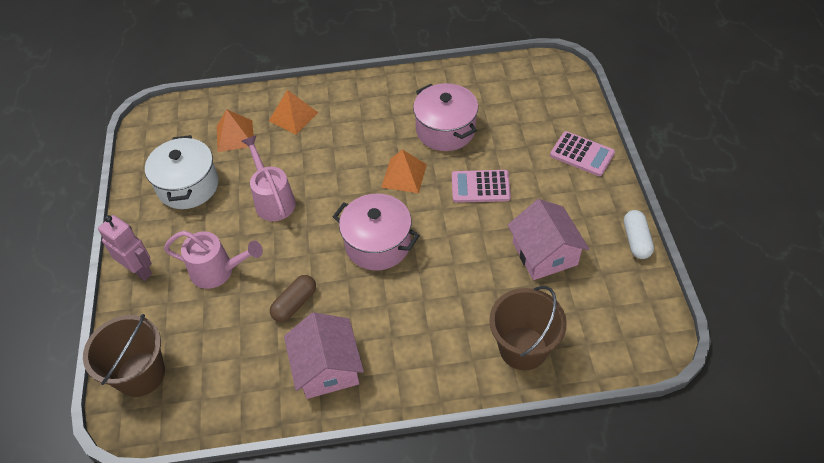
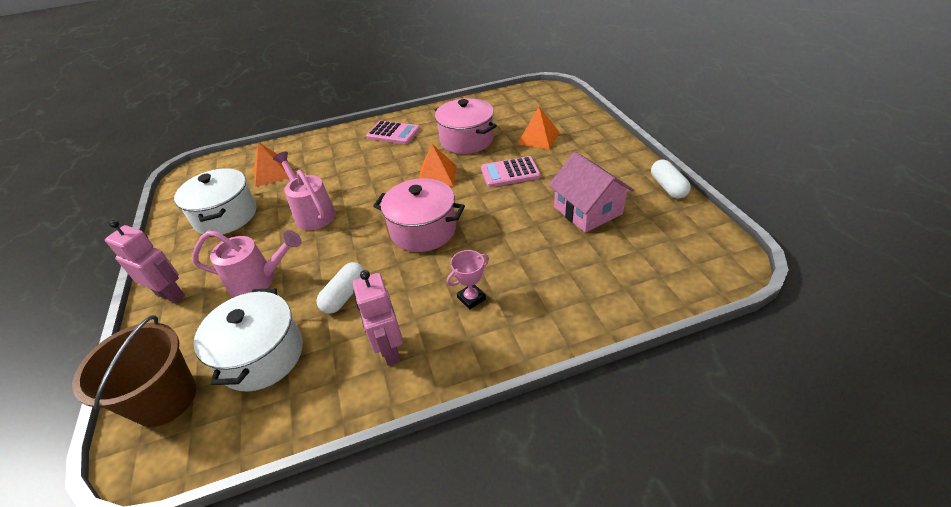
camera: 10 degrees left, 10 degrees down
orange pyramid [269,90,318,135] -> orange pyramid moved to [518,106,559,149]
brown capsule [270,275,316,322] -> white capsule [316,262,365,314]
pink house [284,312,364,399] -> pink robot [353,270,403,366]
brown bucket [489,286,567,370] -> none
pink calculator [550,131,615,176] -> pink calculator moved to [366,121,420,144]
none -> white pot [193,288,303,392]
none -> pink trophy [447,250,489,310]

